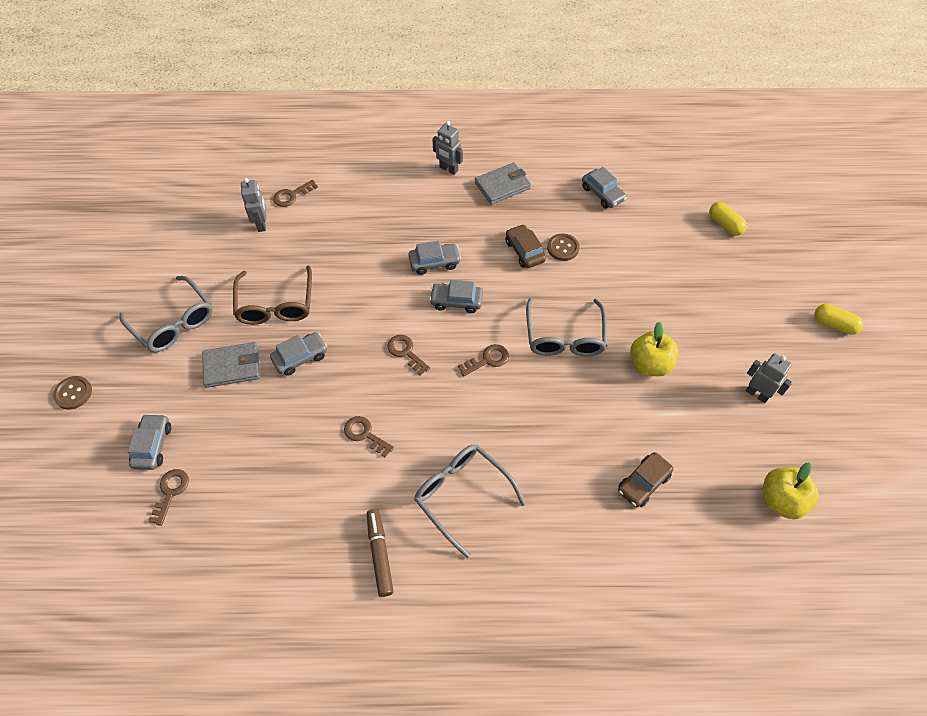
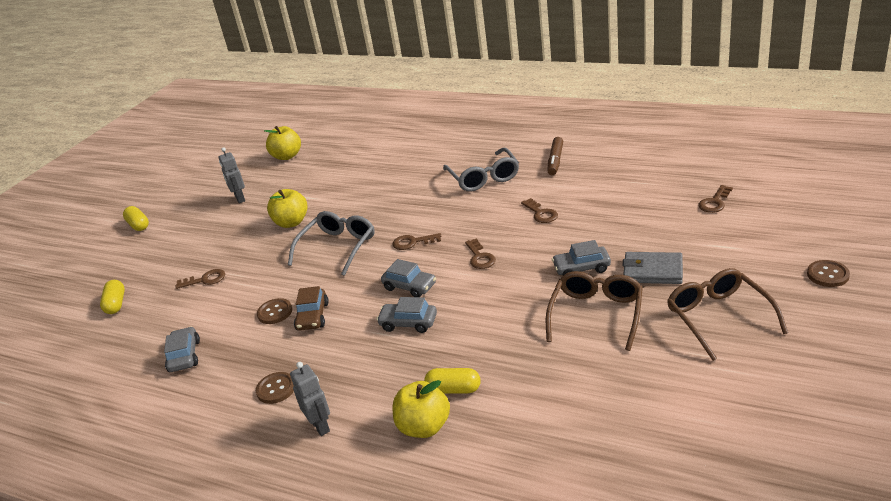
camera: 150 degrees left, 25 degrees down
grey glasses [119,276,213,352] -> brown glasses [667,268,788,361]
grey car [128,414,171,470] -> none
grey robot [241,178,266,232] -> none
brown key [273,180,318,207] -> brown key moved to [175,269,225,289]
grey wallet [475,163,531,205] -> brown button [256,372,294,404]
brown car [618,452,673,507] -> none
none -> yellow apple [393,380,450,438]
none -> yellow capsule [424,368,481,394]

